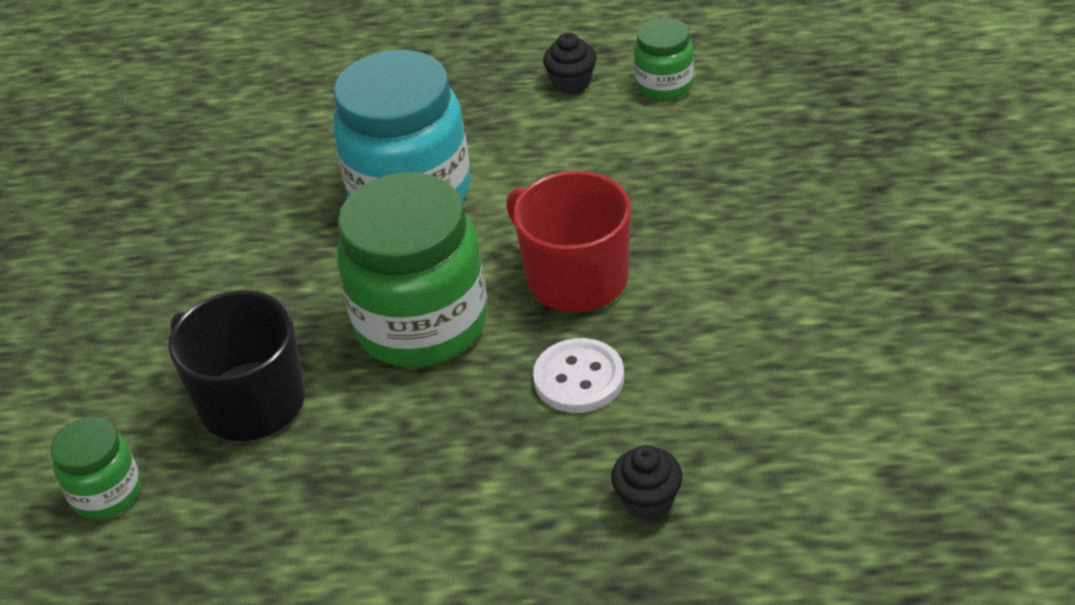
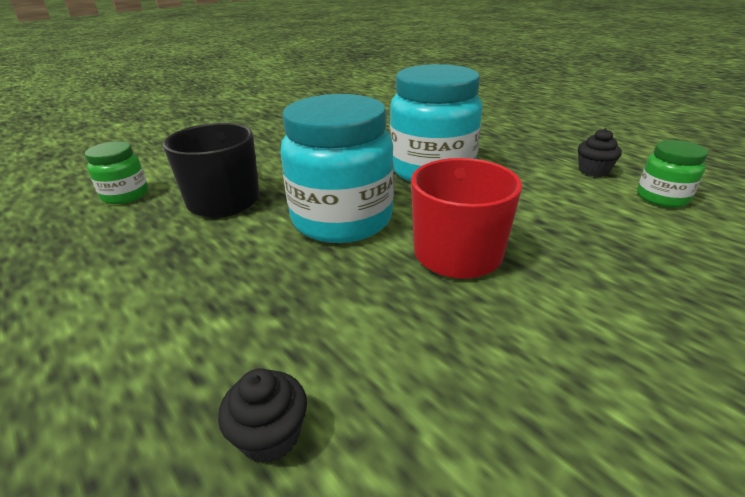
camera: 45 degrees right, 10 degrees down
green jar [337,172,488,367] -> turquoise jar [280,94,394,243]
white button [533,338,624,413] -> none

